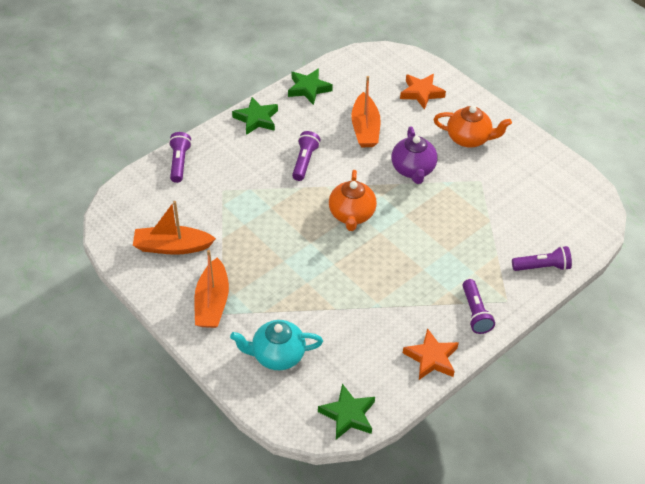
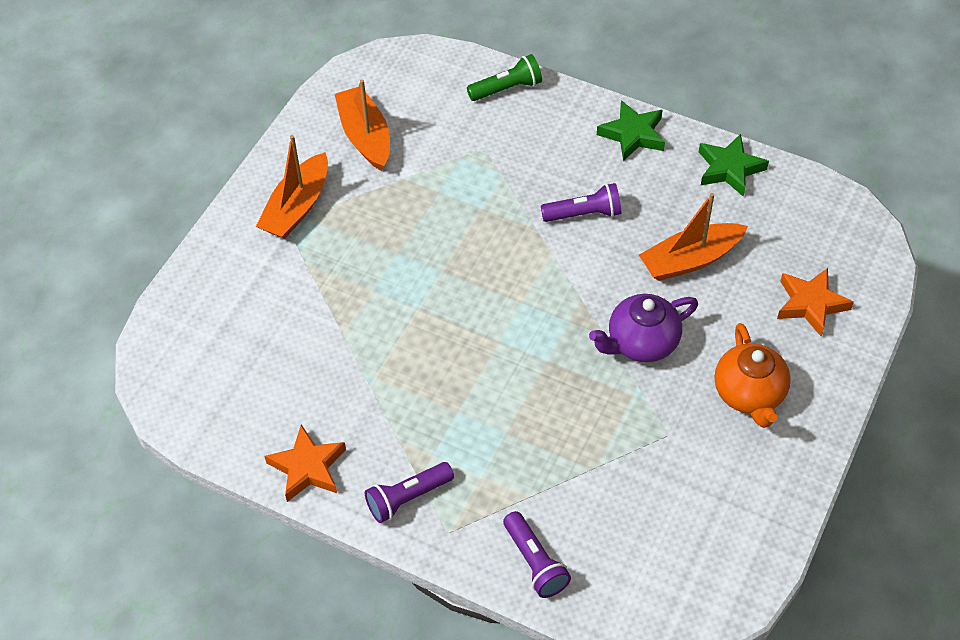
camera: 70 degrees right, 5 degrees up
purple flashlight [169,132,192,183] -> green flashlight [467,54,542,101]
orange boat [194,250,229,328] -> orange boat turned 45 degrees counterclockwise [256,135,328,239]
turquoise teapot [230,320,323,370] -> none
green star [318,384,375,440] -> none
orange teapot [329,170,377,231] -> none

